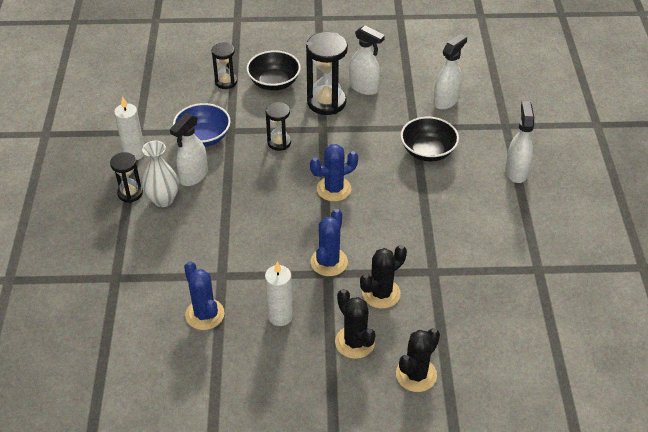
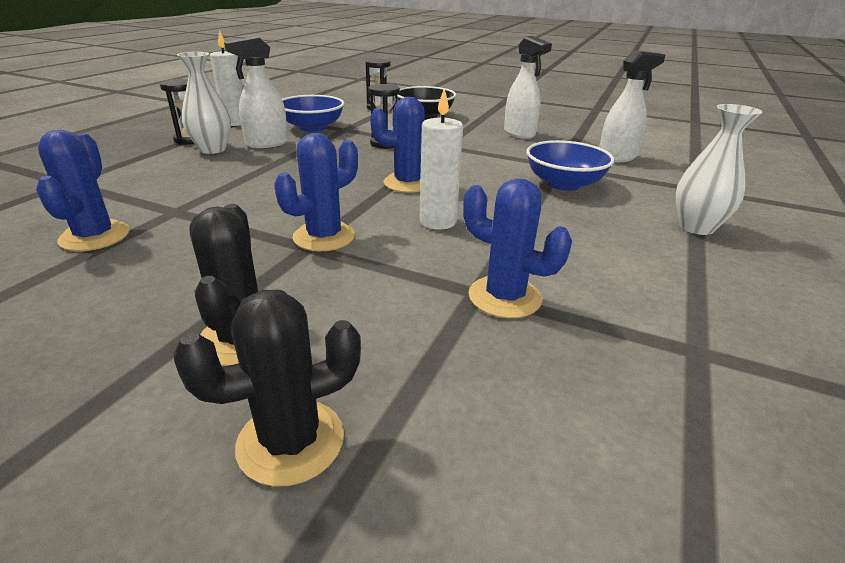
camera: 25 degrees right, 15 degrees down
white candle [265,261,293,326] -> white candle moved to [420,88,463,230]
black hourglass [306,32,348,115] -> none
black cactus [360,245,407,309] -> none
black bowl [401,117,459,162] -> blue bowl [526,140,615,191]
white spray bottle [505,101,534,183] -> white vase [675,104,763,235]
none -> blue cactus [463,178,572,318]

